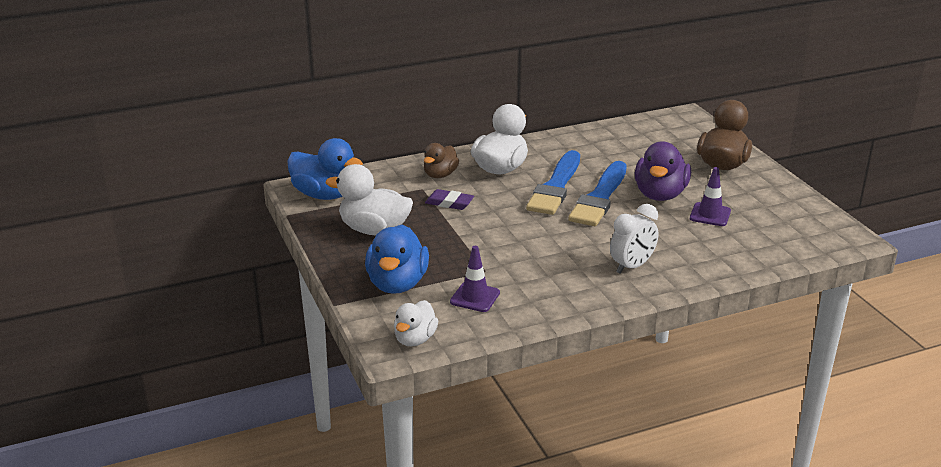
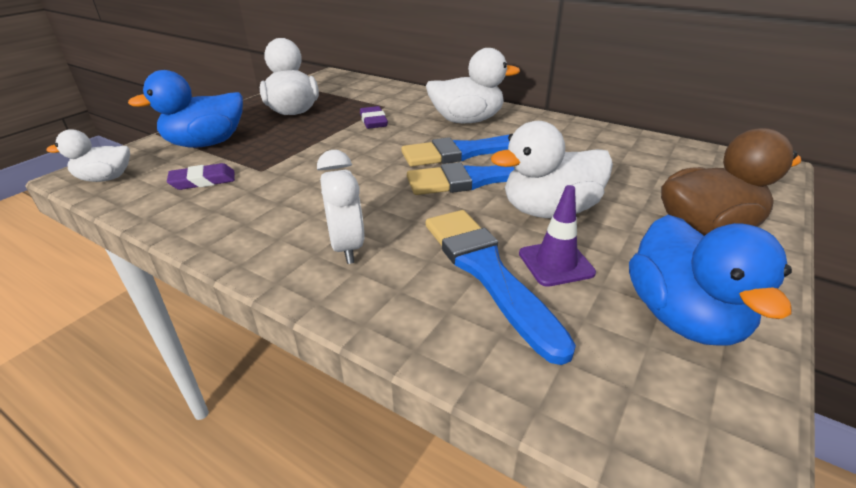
camera: 55 degrees right, 5 degrees up
blue duck [287,138,363,200] -> blue duck moved to [629,215,792,346]
brown duck [424,143,459,178] -> none
purple traffic cone [450,246,500,312] -> purple eraser [167,163,235,190]
white clock [610,204,659,274] -> white clock turned 120 degrees counterclockwise [317,150,364,264]
purple duck [635,141,691,201] -> white duck [491,121,613,218]
none -> blue brush [426,210,576,365]

